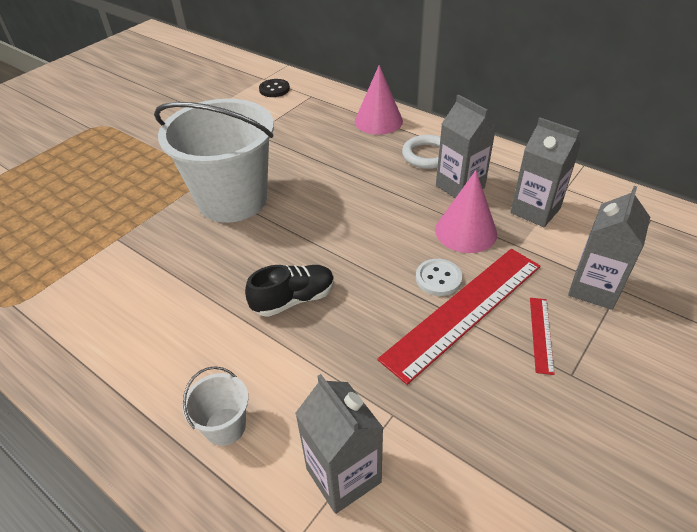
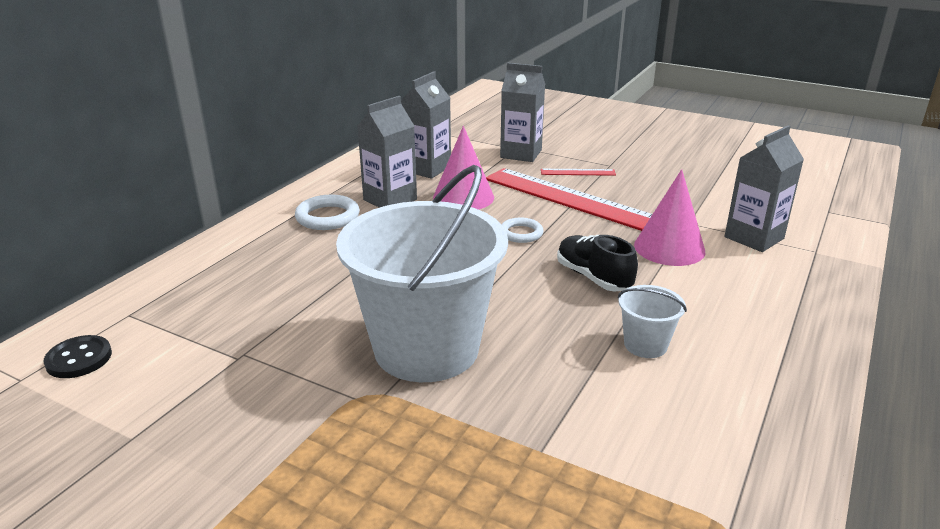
camera: 100 degrees left, 15 degrees down
white bucket [182,366,248,446] -> white bucket moved to [618,285,687,358]
pink cone [355,65,403,135] -> pink cone moved to [634,169,705,266]
white button [416,259,462,296] -> none
none -> white ring [502,218,544,243]

